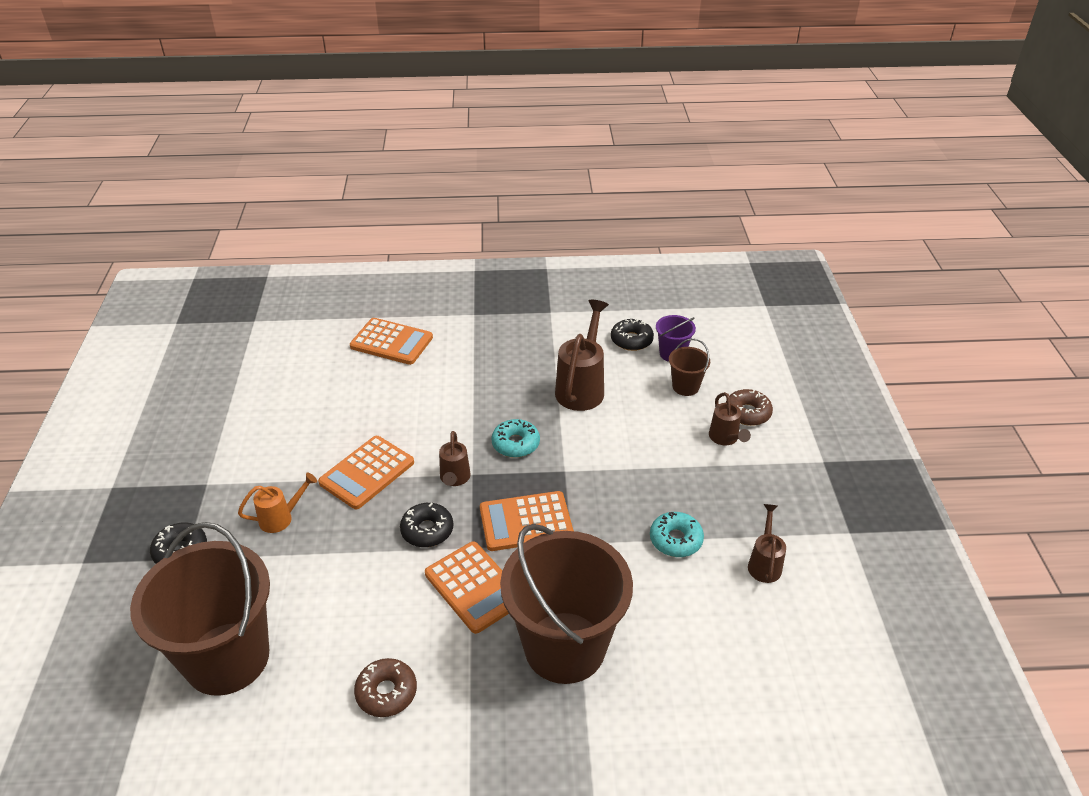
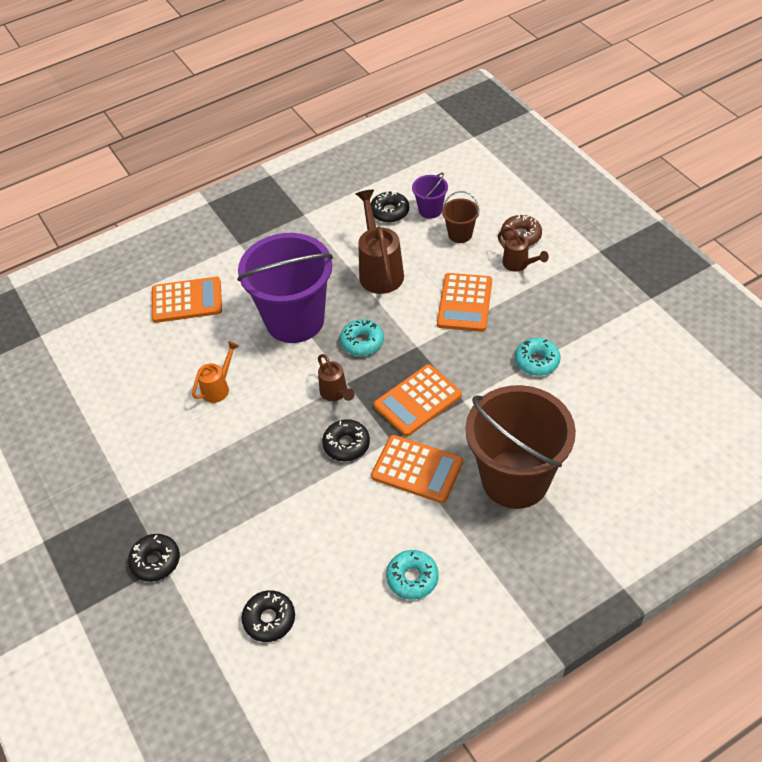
camera: 25 degrees left, 10 degrees up
brown bucket [130,522,270,696] -> black donut [241,590,295,642]
orange watering can [238,473,317,533] -> orange watering can moved to [192,341,239,403]
orange calculator [318,436,414,509] -> orange calculator moved to [437,273,492,332]
brown donut [354,658,417,717] -> turquoise donut [386,550,439,600]
brown watering can [748,504,786,583] -> none
none -> purple bucket [237,233,333,343]

